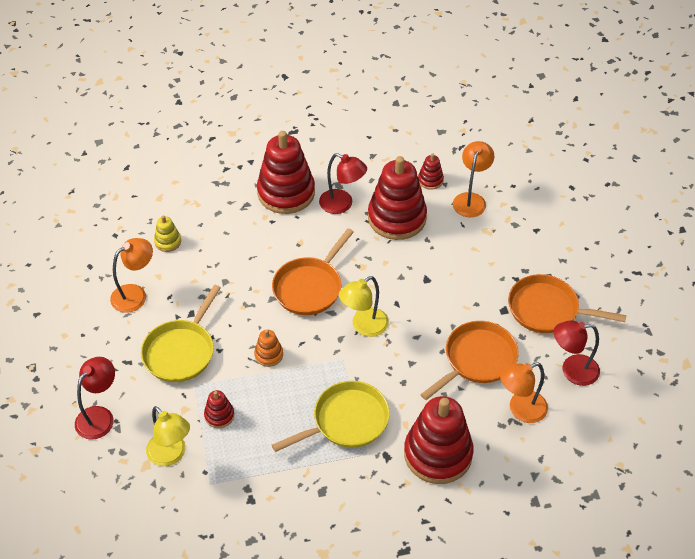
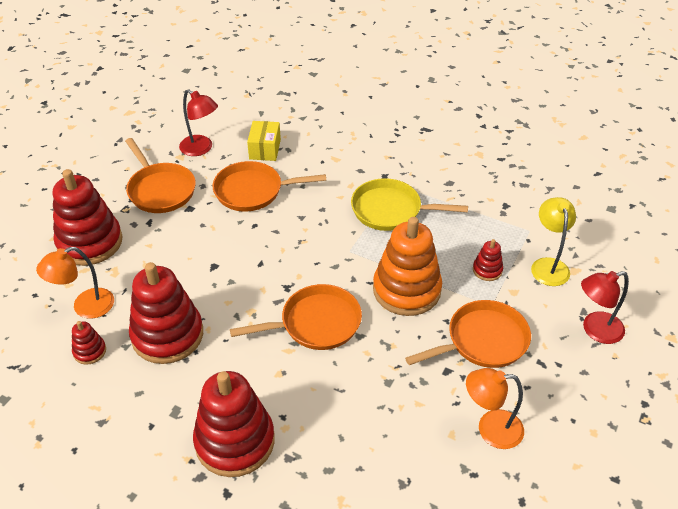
camera: 140 degrees left, 5 degrees down
yellow pan [141,285,221,382] -> orange pan [405,300,531,368]
yellow stacking toy [154,215,181,252] -> none
orange stacking toy [254,330,283,367] -> orange stacking toy [373,217,442,316], size x2.24
red lamp [319,153,367,214] -> none
yellow lamp [339,276,389,337] -> none
red stacking toy [404,396,474,484] -> red stacking toy moved to [53,169,122,266]
orange lamp [500,362,548,423] -> yellow box [247,121,281,161]

